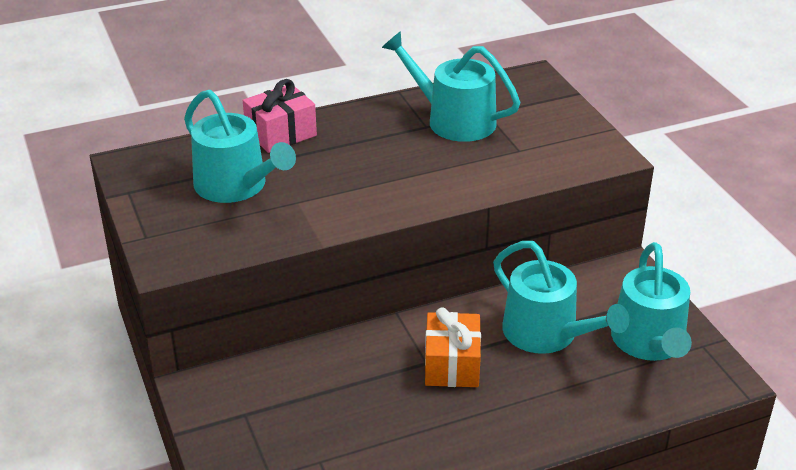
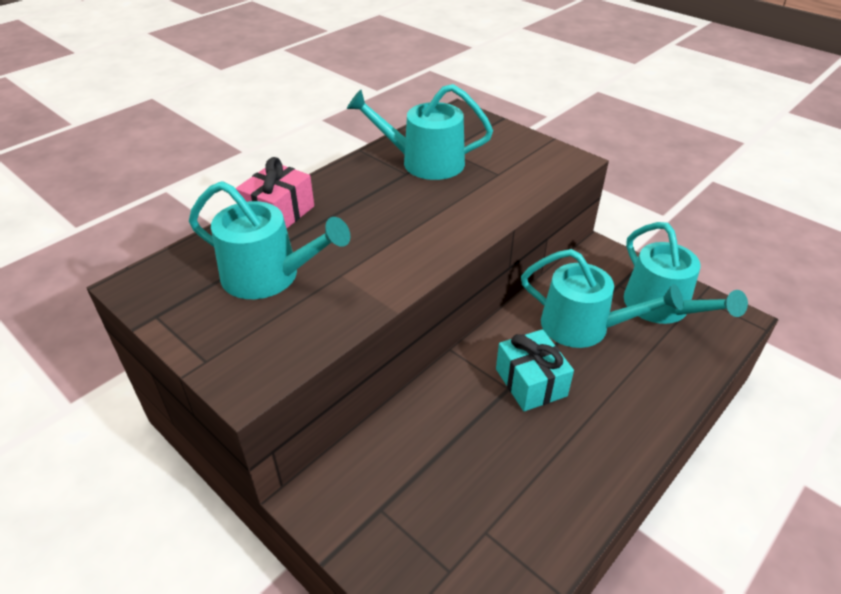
camera: 25 degrees left, 5 degrees up
orange gift [425,307,481,387] -> turquoise gift [496,329,574,411]

